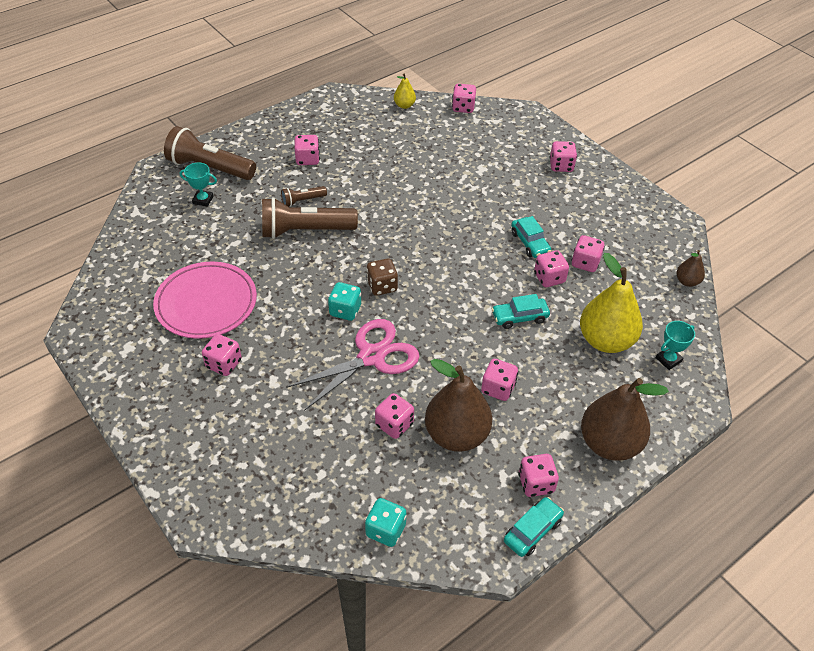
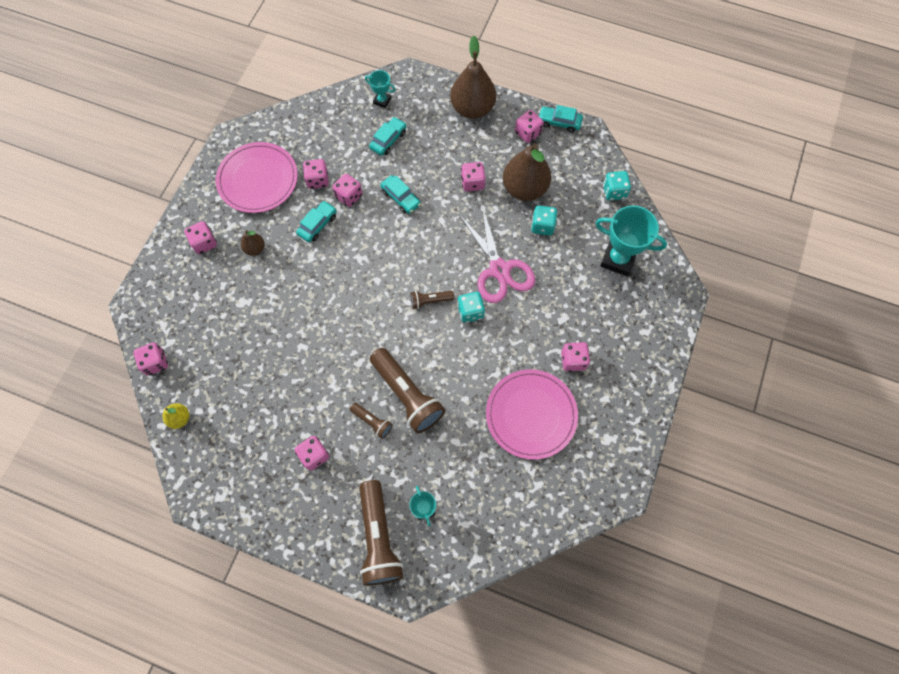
camera: 120 degrees left, 20 degrees up
pink scissors [286,319,420,411] -> pink scissors turned 135 degrees counterclockwise [460,206,535,303]
brown dice [366,258,398,296] -> brown flashlight [411,291,454,309]
pink dice [375,393,414,439] -> turquoise dice [531,205,558,236]
yellow pear [580,253,643,353] -> turquoise car [369,117,407,156]
brown pear [677,250,705,287] -> brown pear moved to [241,230,265,256]
none -> pink plate [216,142,298,213]
none -> turquoise trophy [596,205,667,276]

